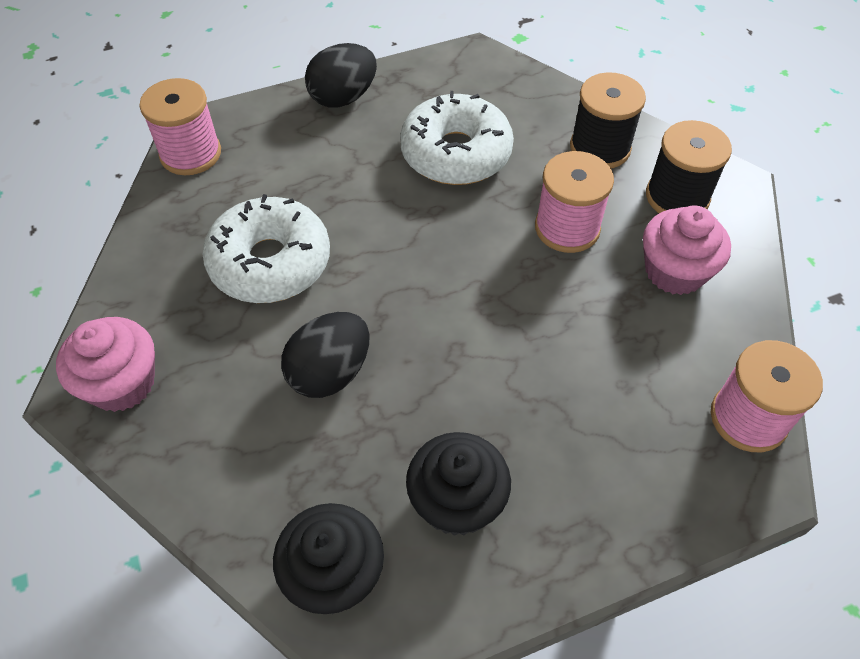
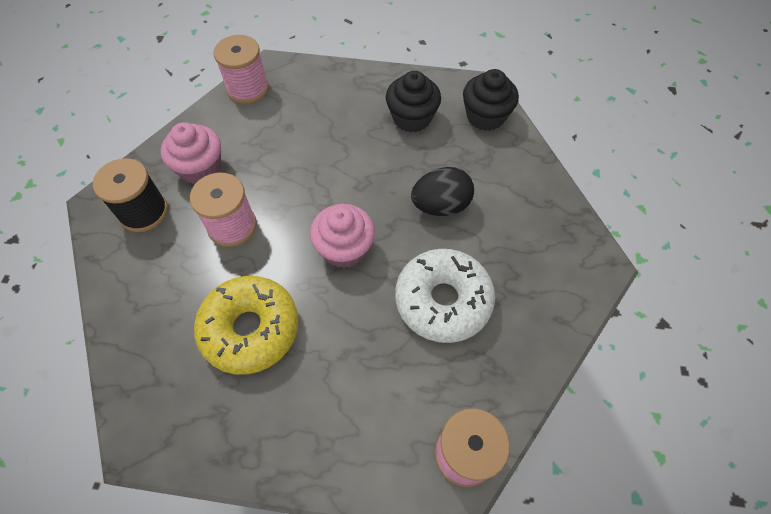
camera: 150 degrees left, 5 degrees up
pink cupcake [56,317,155,412] -> pink cupcake moved to [310,204,375,268]
black egg [305,43,377,108] -> none
white donut [400,91,514,185] -> yellow donut [194,276,299,375]
black spool [570,72,646,168] -> none

